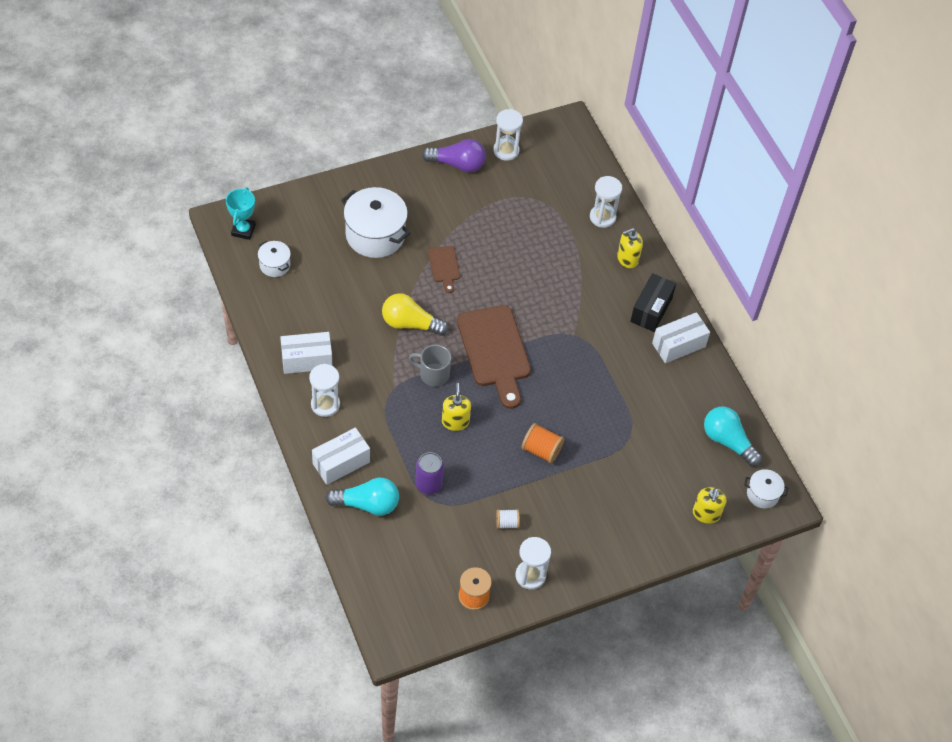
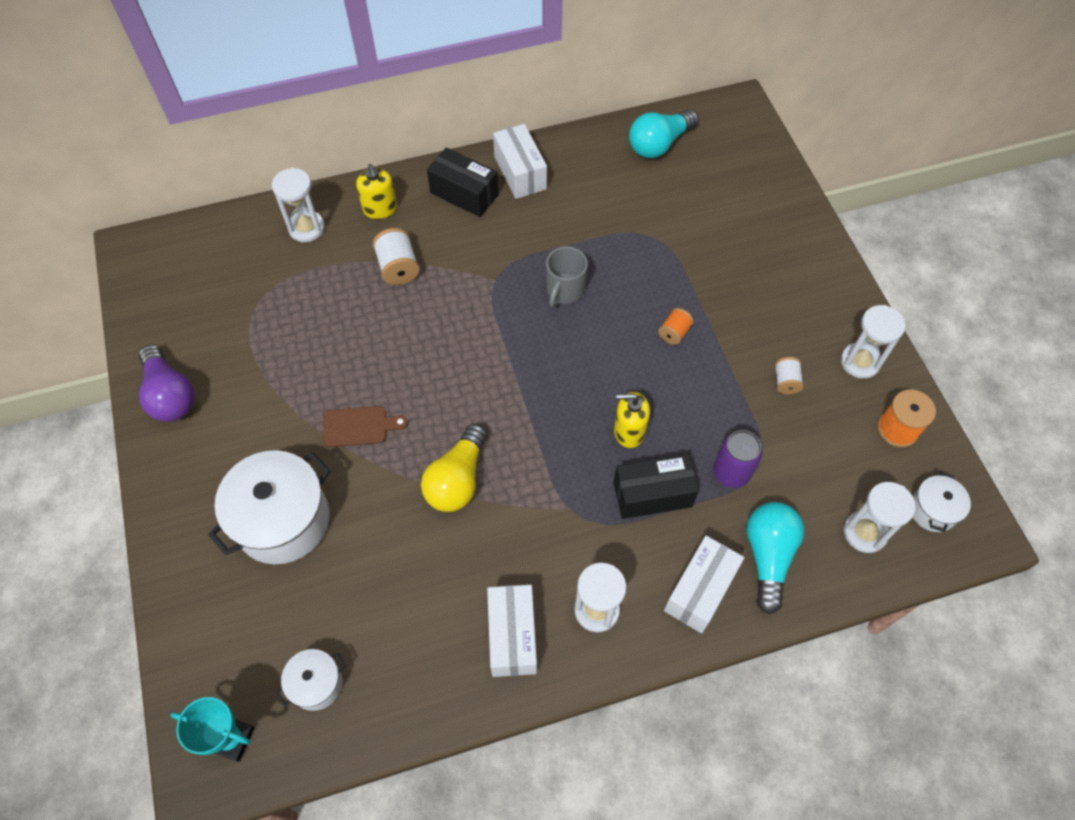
camera: 80 degrees left, 5 degrees up
white box [312,427,370,485] -> white box turned 60 degrees clockwise [664,536,744,634]
grey mug [409,345,451,387] -> grey mug moved to [546,246,588,307]
purple light bulb [422,139,486,172] -> purple light bulb turned 135 degrees clockwise [139,345,195,422]
brown cutting board [457,305,531,409] -> none
white hourglass [493,109,523,161] -> white hourglass moved to [843,482,916,553]
orange spool [522,423,564,464] -> orange spool [658,308,694,345], size x0.63
yellow soap dispenser [693,487,727,524] -> none
white pot [744,469,788,508] -> white pot moved to [912,472,971,532]
none -> white spool [373,228,420,285]
none -> black box [613,454,699,519]

